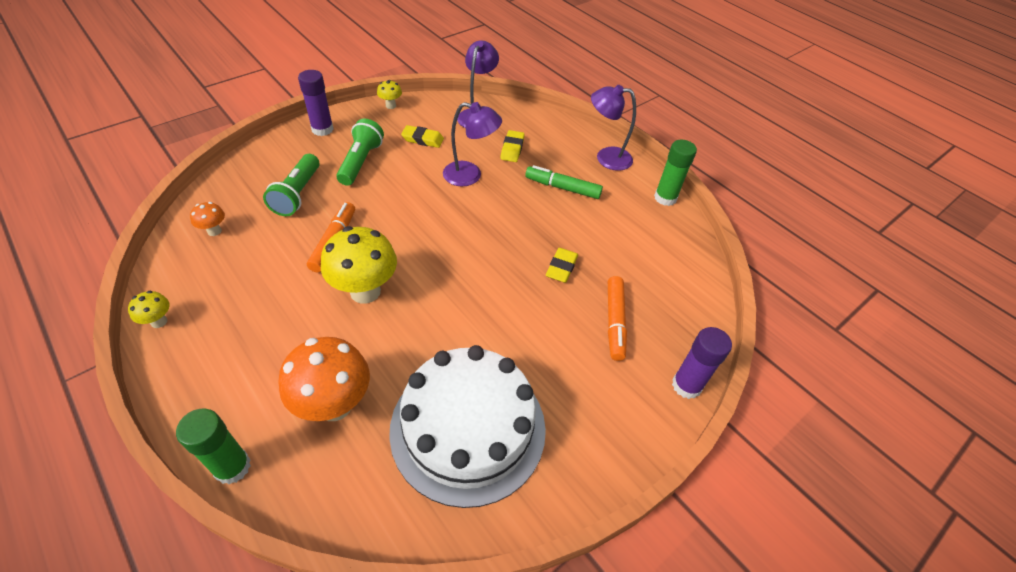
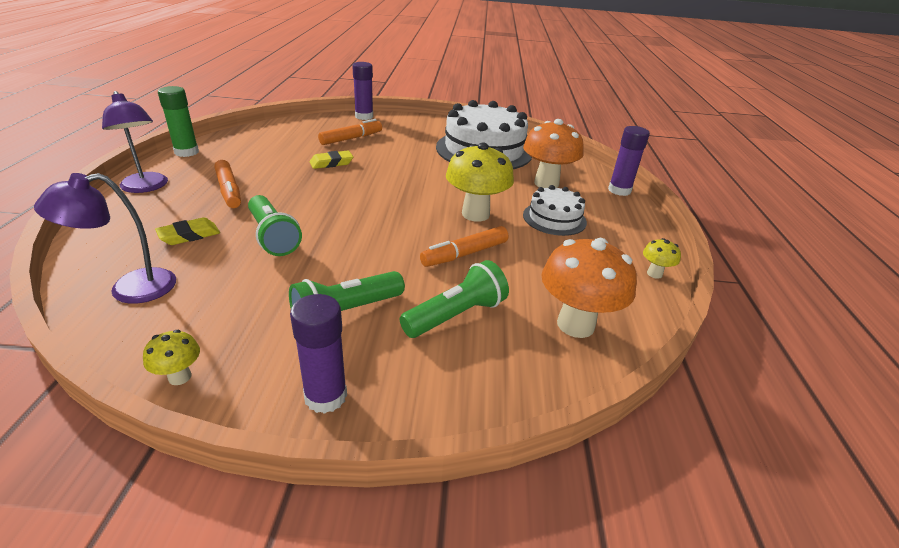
camera: 135 degrees left, 15 degrees down
green glue stick [176,408,251,485] -> purple glue stick [608,126,650,196]
orange mushroom [190,202,225,236] -> orange mushroom [541,238,637,338], size x2.13
yellow eraser [401,125,444,148] -> none
purple lamp [443,102,502,187] -> green flashlight [248,195,302,256]
green marker [525,165,603,199] -> orange marker [214,160,241,208]
none -> white cake [523,185,587,236]

